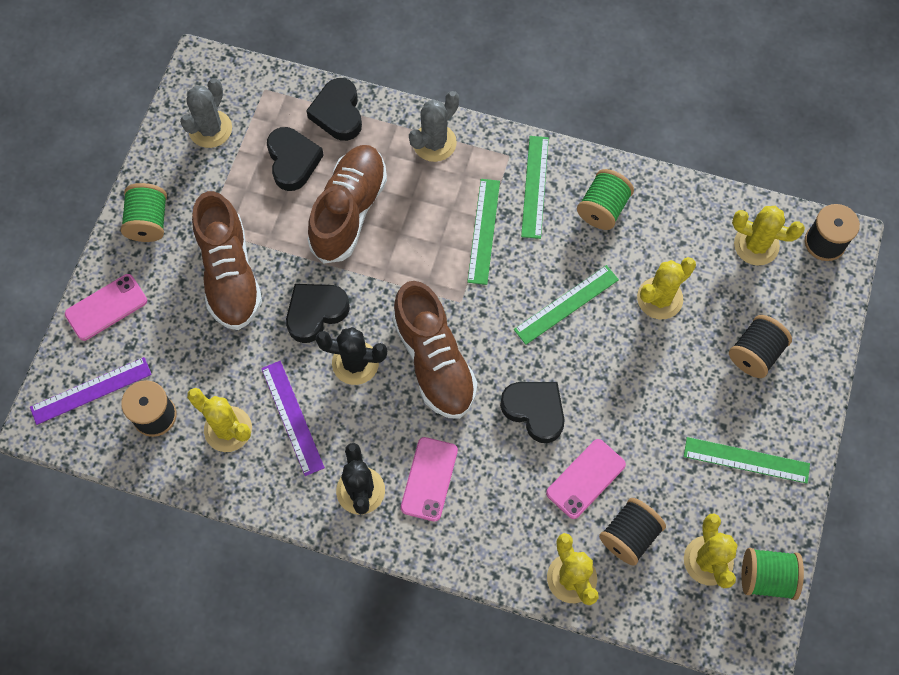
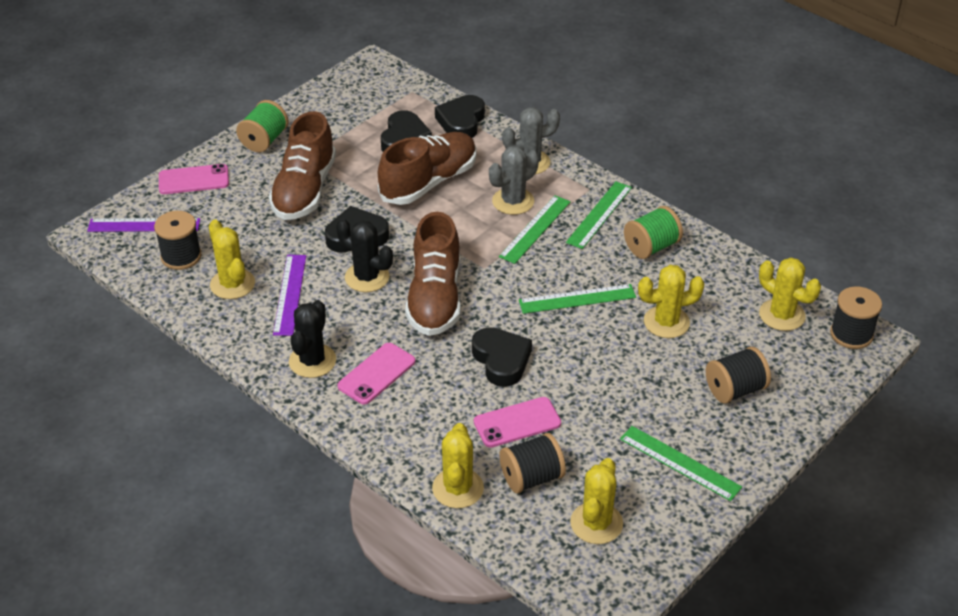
camera: 25 degrees right, 25 degrees down
grey cactus [180,78,232,148] -> grey cactus moved to [489,145,539,215]
green spool [742,548,804,600] -> none

